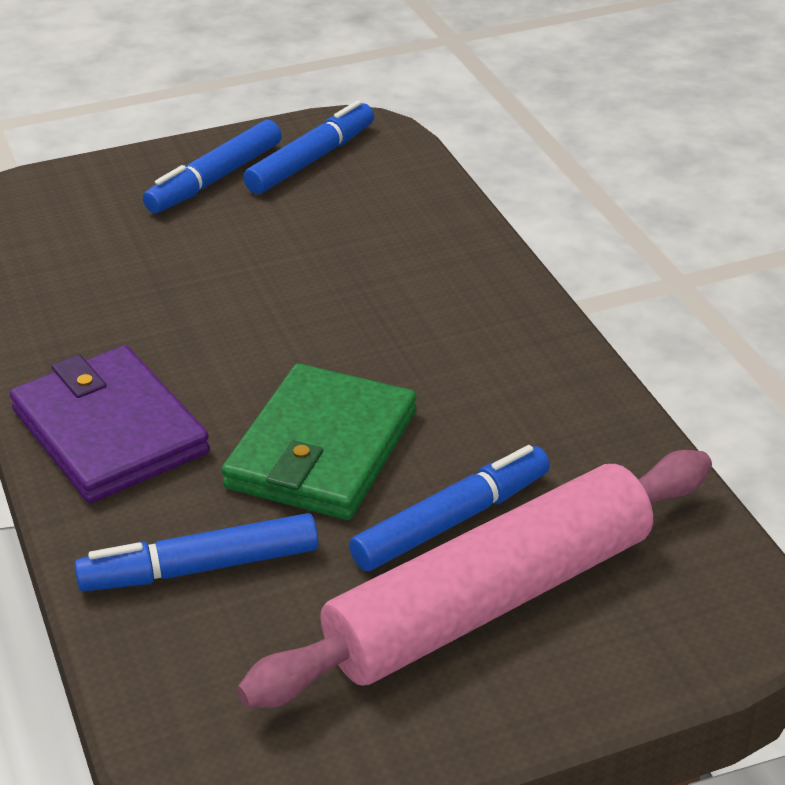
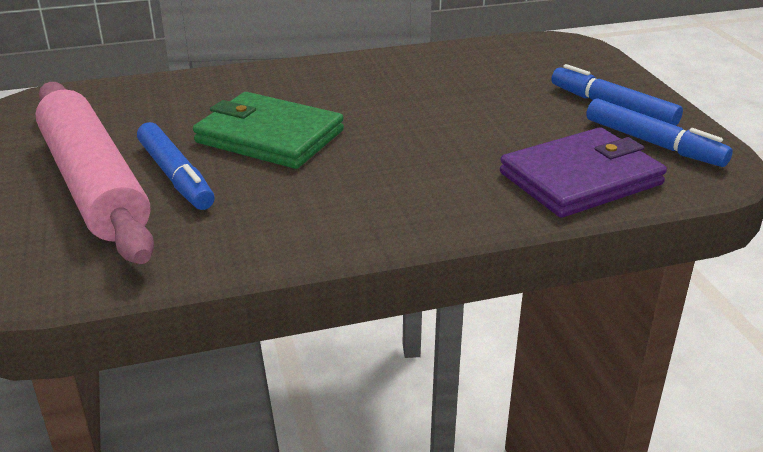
camera: 95 degrees right, 5 degrees down
purple wallet [10,345,210,503] -> purple wallet moved to [500,127,667,218]
blue marker [74,513,319,591] -> none

